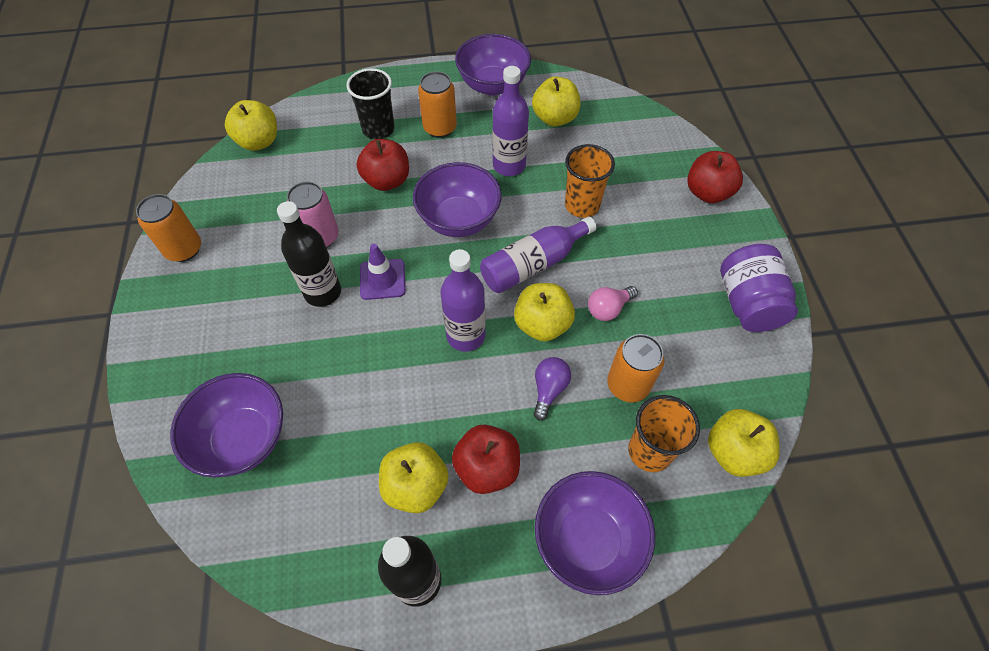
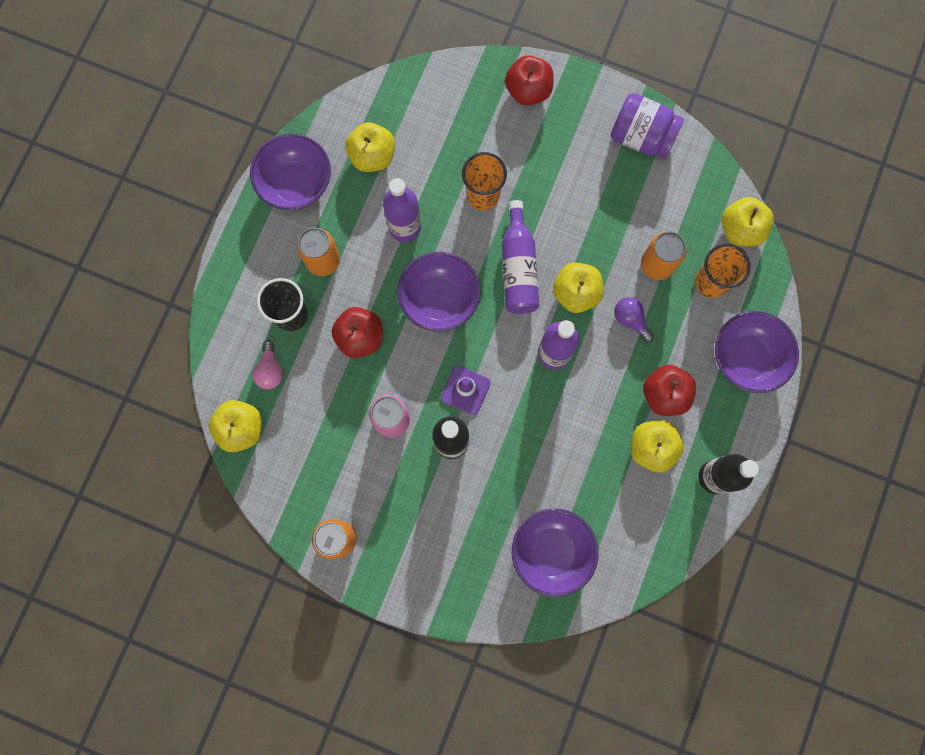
camera: 60 degrees left, 20 degrees up
pink light bulb [588,286,638,321] -> pink light bulb moved to [252,340,283,389]

